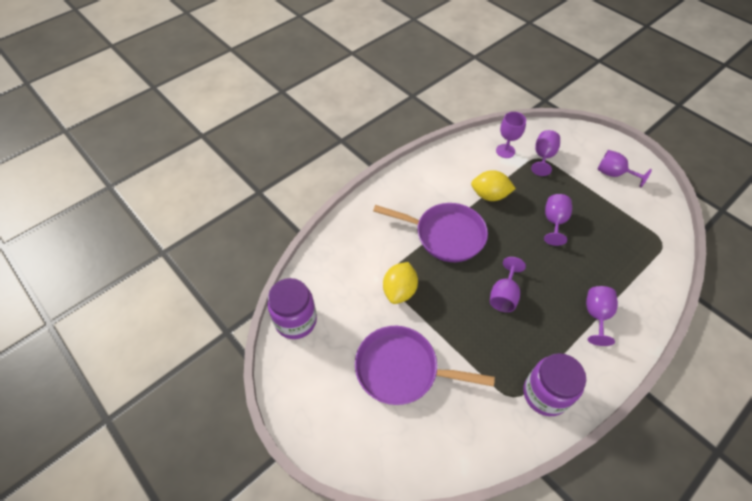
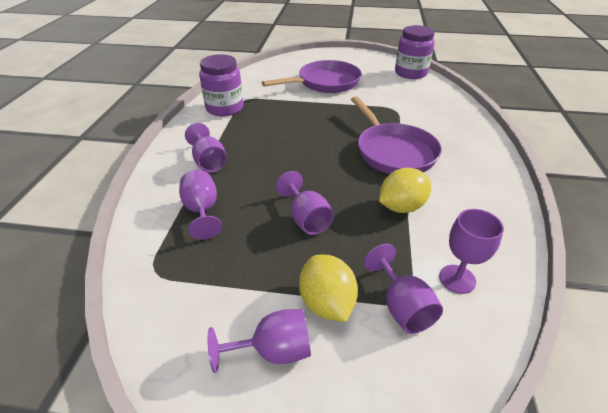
camera: 140 degrees right, 15 degrees down
purple pan [373,203,488,262] -> purple pan turned 90 degrees counterclockwise [351,96,442,174]
yellow lemon [383,262,418,304] -> yellow lemon moved to [299,254,358,322]
purple goblet [490,257,526,312] -> purple goblet moved to [179,170,222,240]

